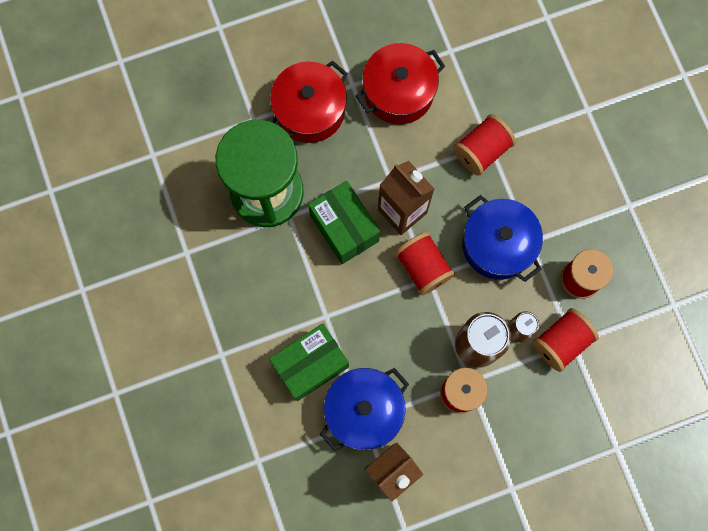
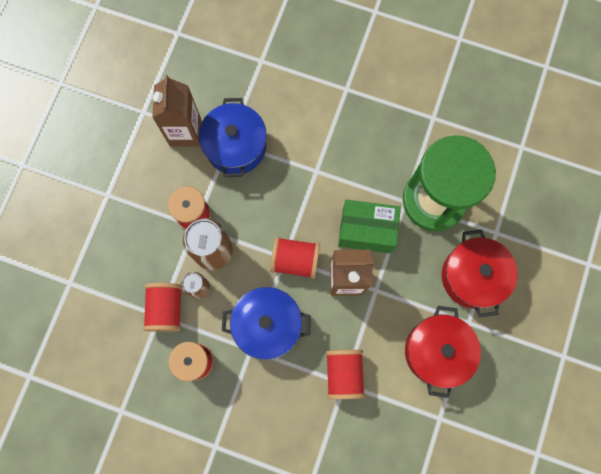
camera: 130 degrees right, 0 degrees up
green box [269,324,349,401] -> none

